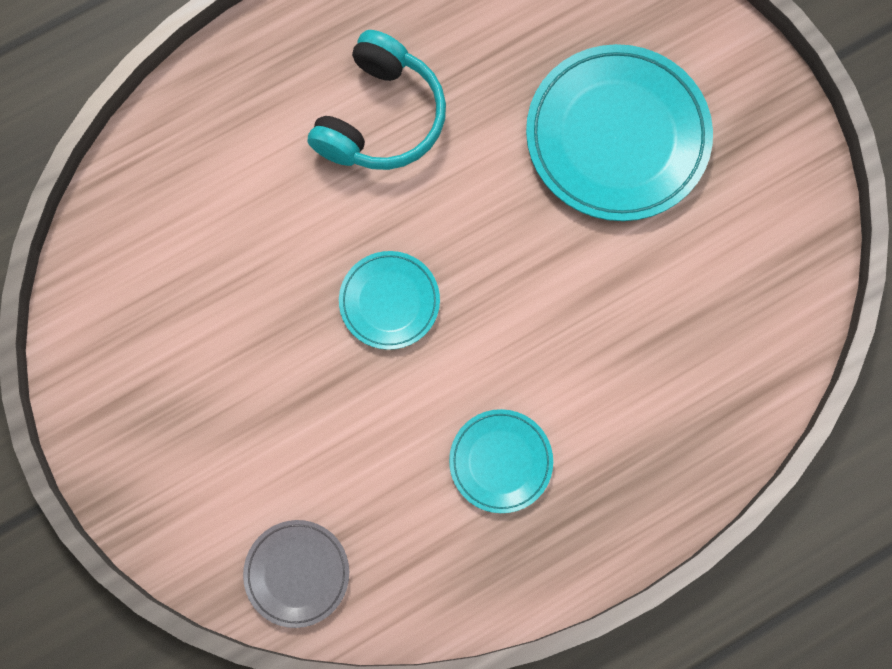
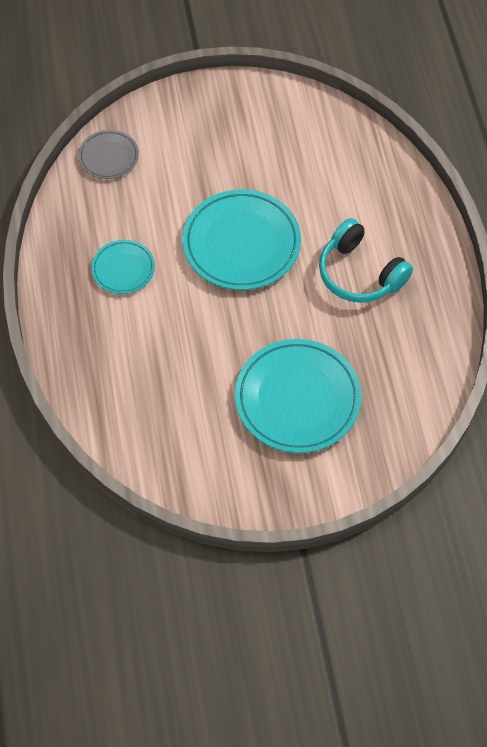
camera: 110 degrees right, 15 degrees down
turquoise plate [339,251,440,350] -> turquoise plate [183,189,301,290], size x1.89

